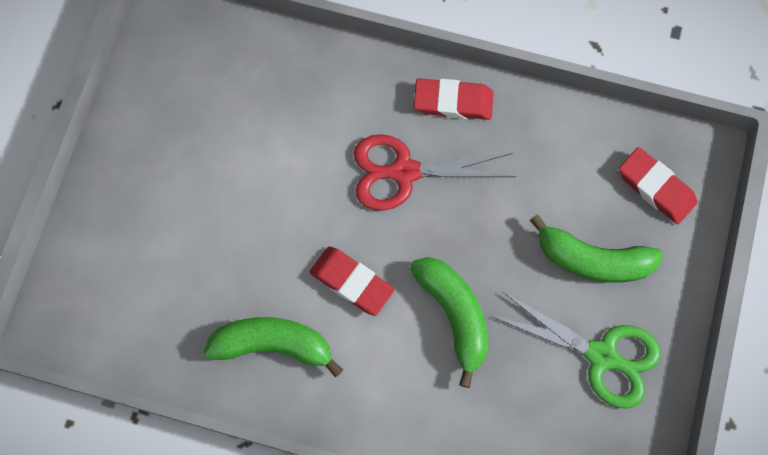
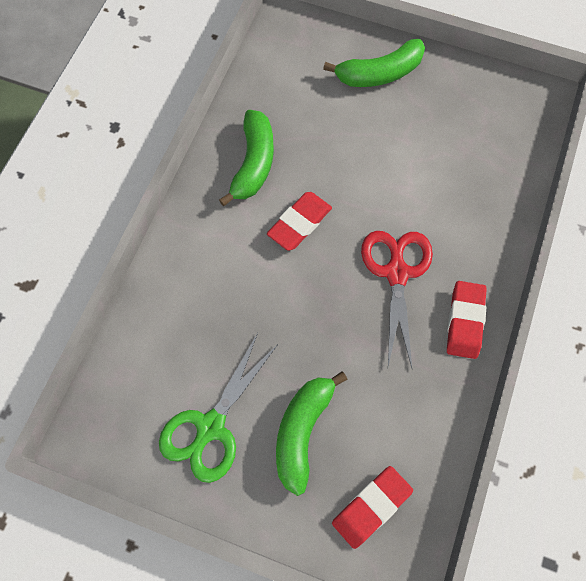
camera: 95 degrees right, 5 degrees down
green banana [410,257,488,388] -> green banana moved to [323,39,425,87]

